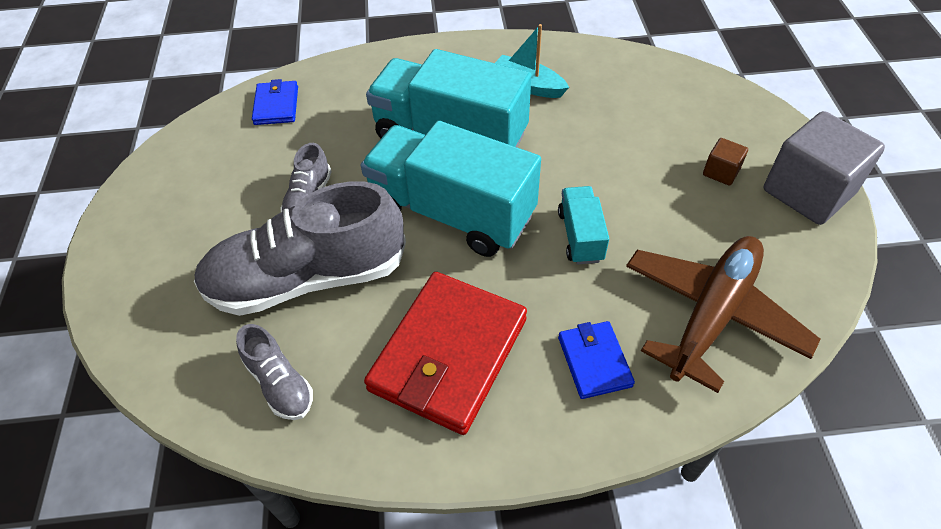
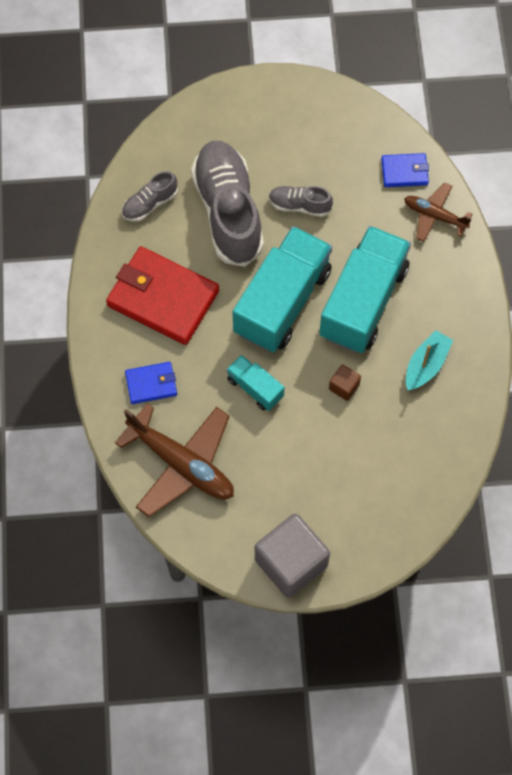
camera: 90 degrees right, 15 degrees up
turquoise truck [558,186,609,264] -> turquoise truck turned 135 degrees counterclockwise [226,355,284,411]
brown cube [703,138,748,185] -> brown cube moved to [329,365,361,401]
none -> brown plane [404,183,472,242]

